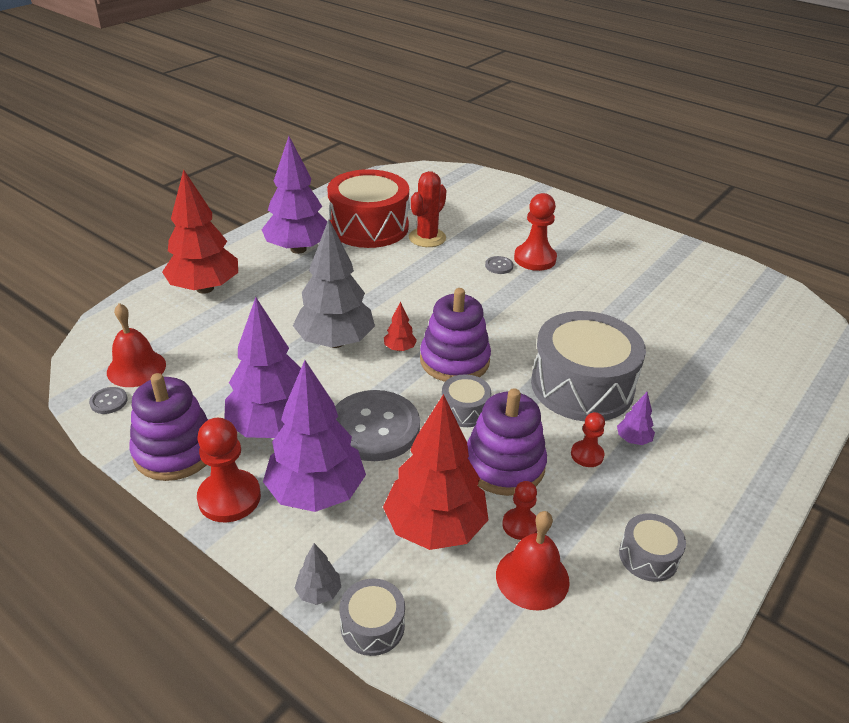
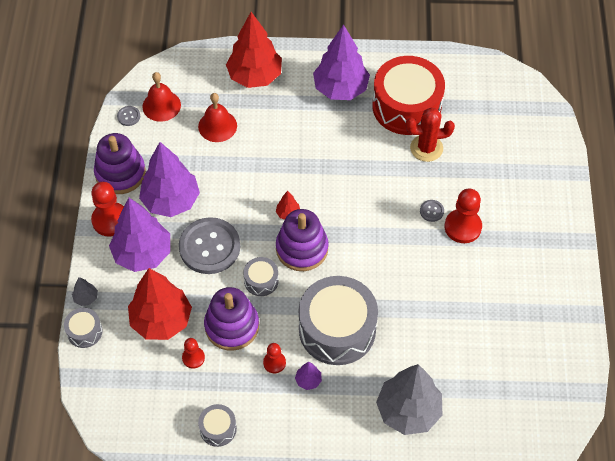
camera: 55 degrees right, 20 degrees up
grey tree [293,219,375,348] -> grey tree moved to [376,364,442,435]
red bell [496,511,570,611] -> red bell moved to [198,93,237,142]

